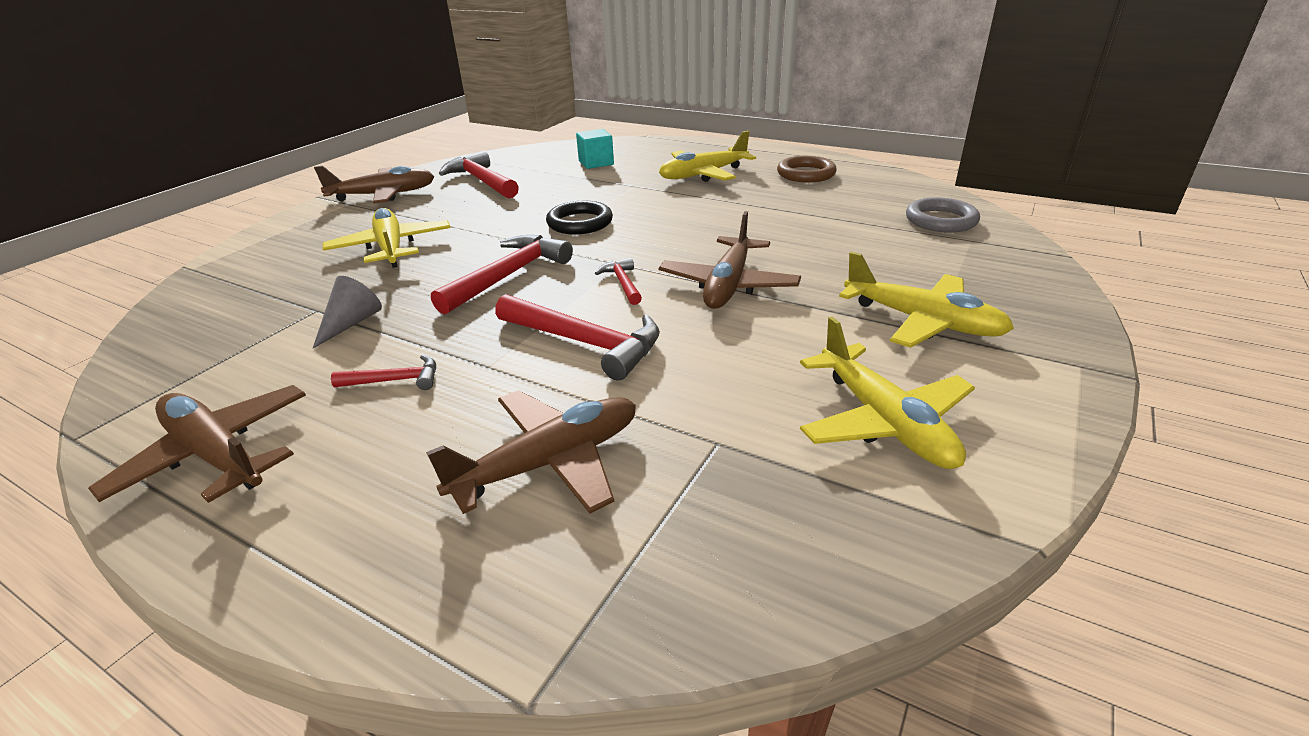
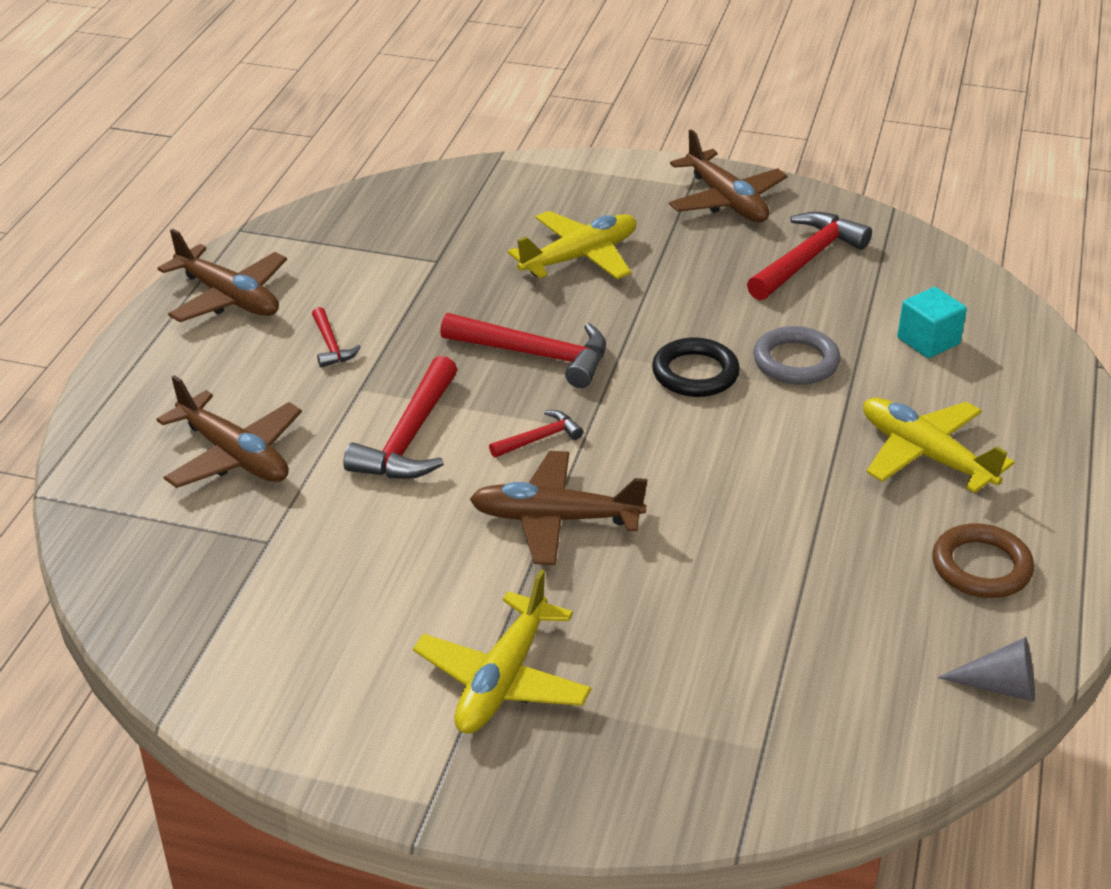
camera: 75 degrees right, 5 degrees up
brown plane [88,385,306,503] -> brown plane turned 105 degrees clockwise [158,229,287,322]
grey cone [313,276,382,348] -> grey cone moved to [937,637,1035,701]
yellow plane [800,317,975,469] -> none
grey ring [906,197,980,233] -> grey ring moved to [753,326,840,385]

